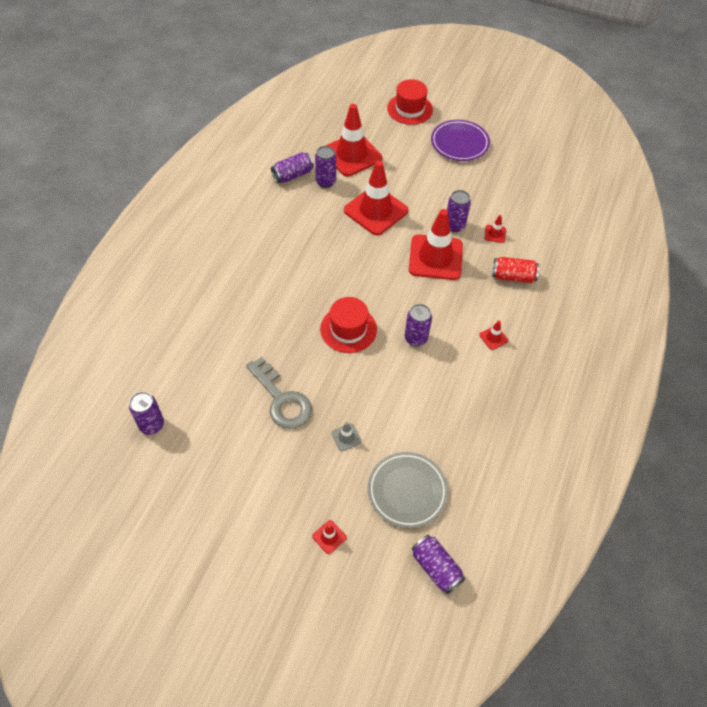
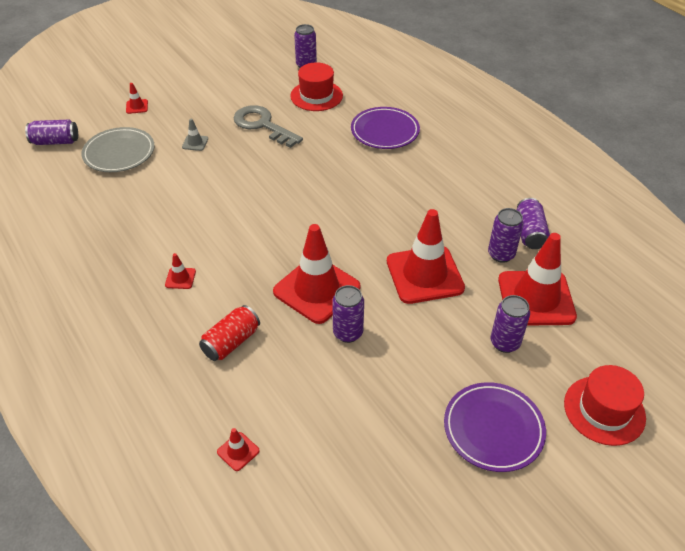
camera: 125 degrees right, 10 degrees down
grey key [246,357,312,429] -> grey key turned 45 degrees clockwise [233,105,303,148]
red hat [320,297,377,353] -> red hat moved to [290,62,343,111]
purple can [405,304,432,346] -> purple can moved to [491,295,530,353]
red traffic cone [485,215,506,243] -> red traffic cone moved to [217,428,259,471]
none -> purple plate [351,107,420,149]

